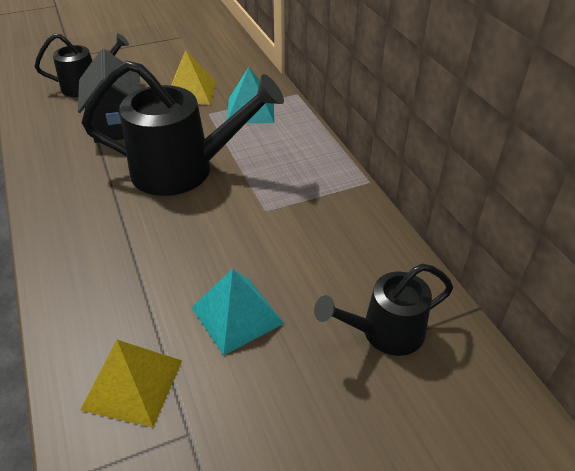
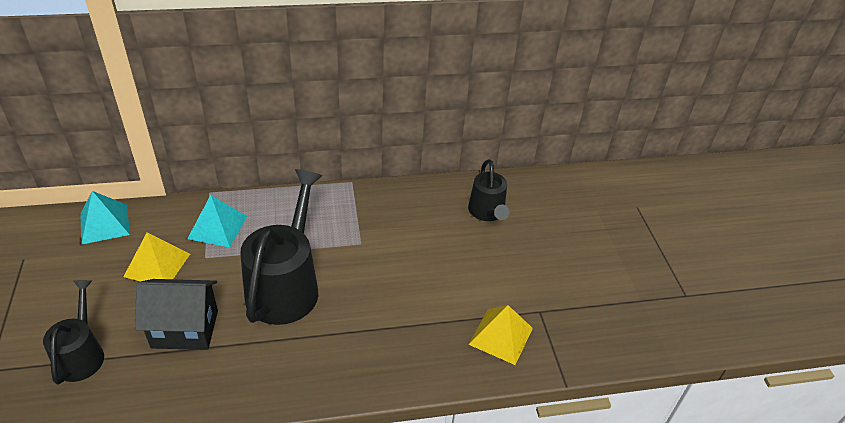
camera: 80 degrees left, 0 degrees up
turquoise pyramid [191,269,285,355] -> turquoise pyramid moved to [80,191,130,245]

